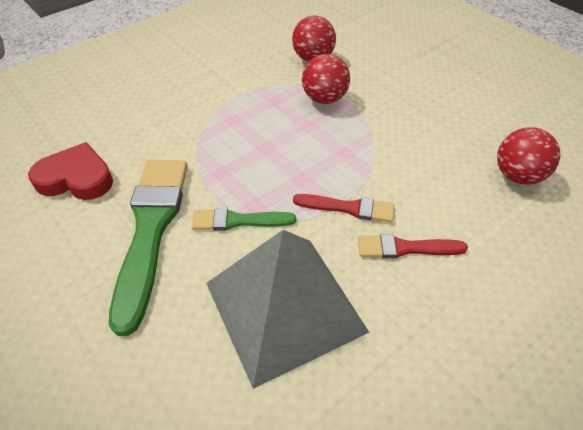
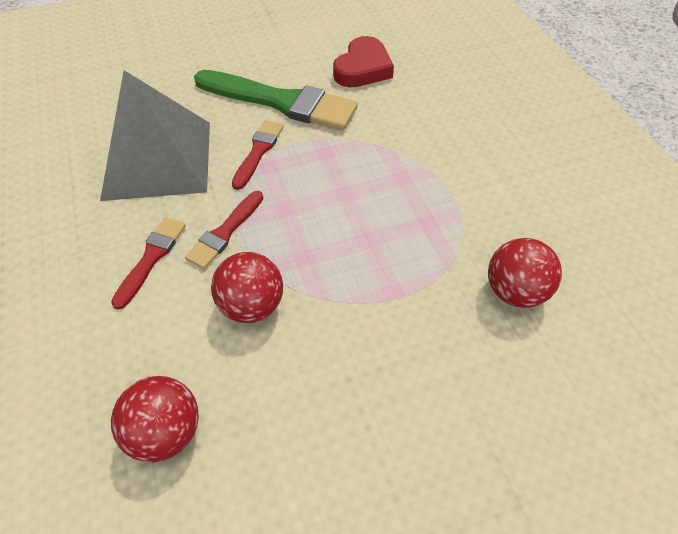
camera: 110 degrees right, 5 degrees up
green brush [192,208,296,231] -> red brush [232,120,284,190]
red ball [302,54,350,104] -> red ball moved to [211,252,283,323]

